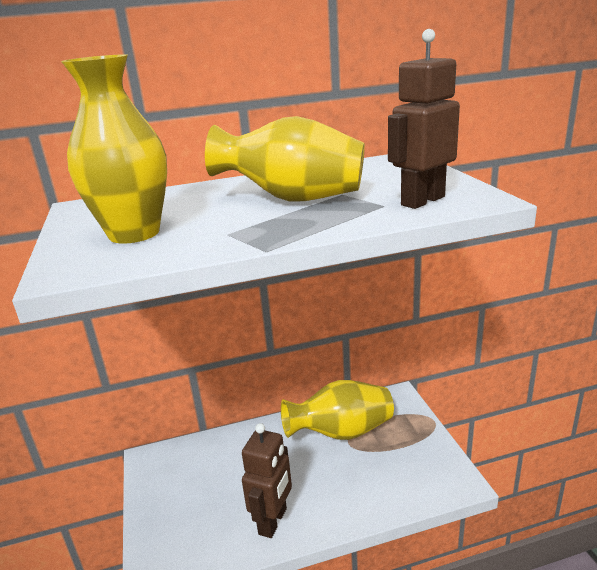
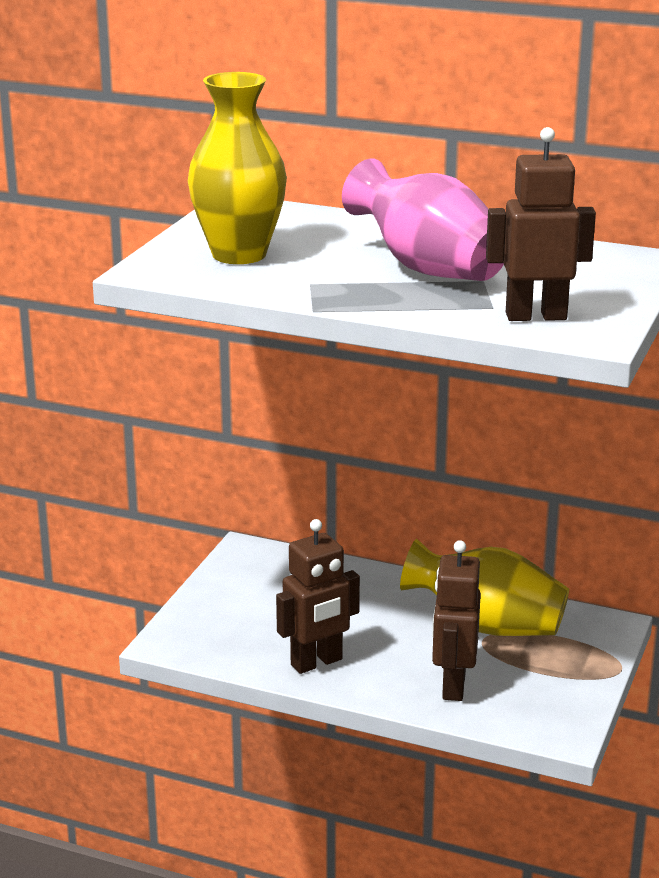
camera: 35 degrees right, 0 degrees up
yellow vase [205,116,365,202] -> pink vase [342,159,504,281]
none -> brown robot [432,540,481,701]

